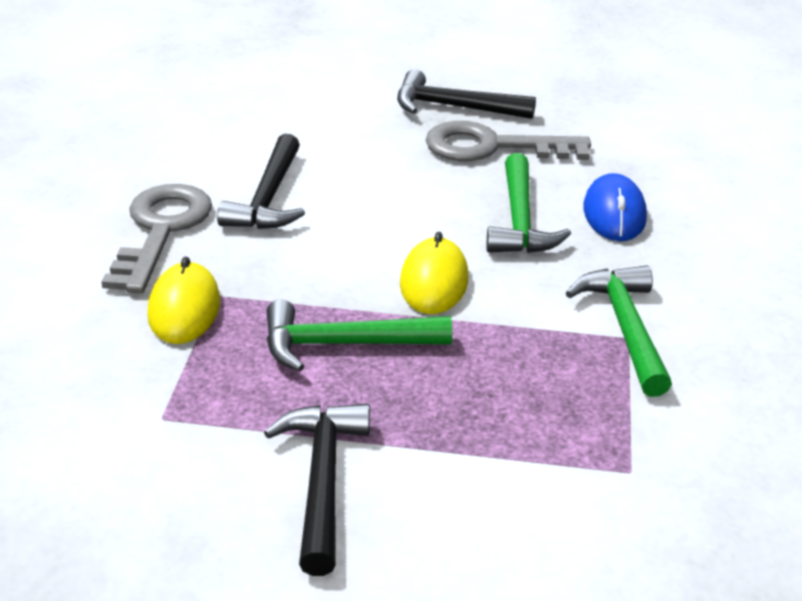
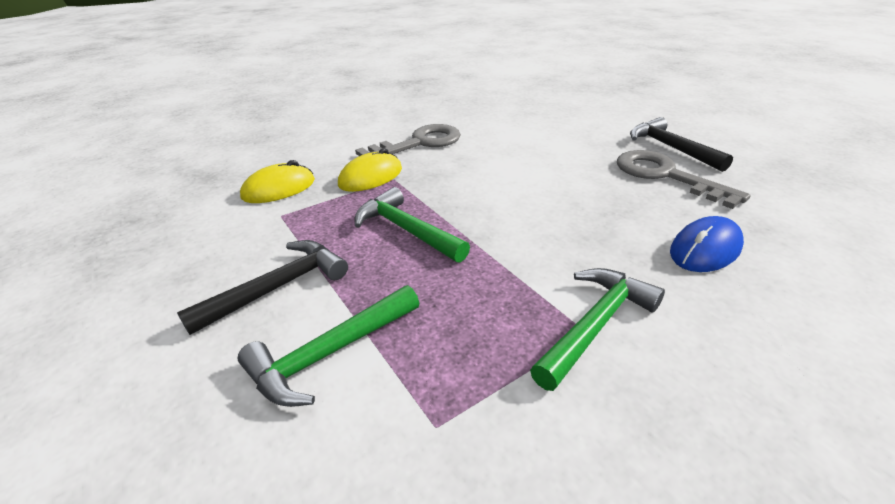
camera: 50 degrees right, 0 degrees up
black hammer [217,134,305,229] -> none
yellow mouse [400,232,468,314] -> yellow mouse moved to [240,160,315,203]
green hammer [486,153,571,253] -> green hammer moved to [238,285,419,407]

